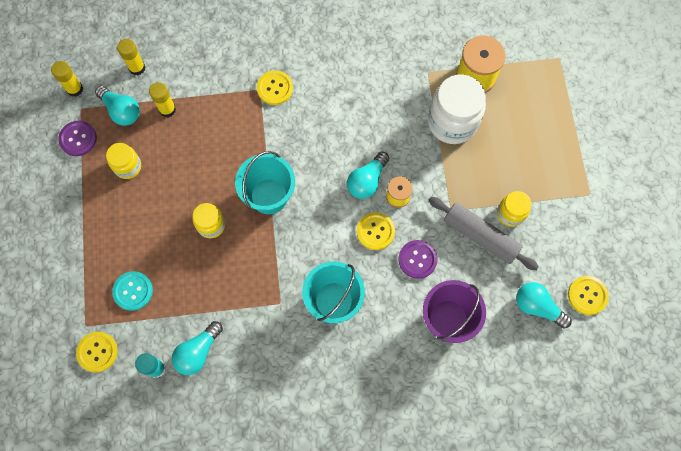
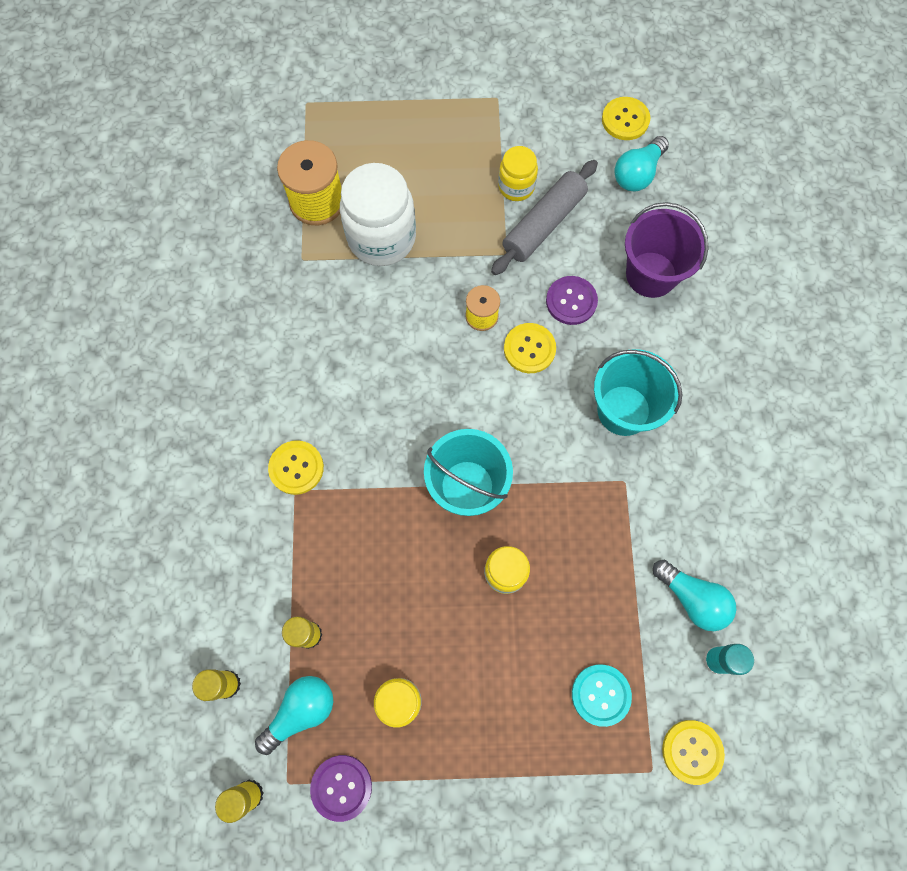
camera: 85 degrees left, 0 degrees up
turquoise light bulb [347,151,389,199] -> none

